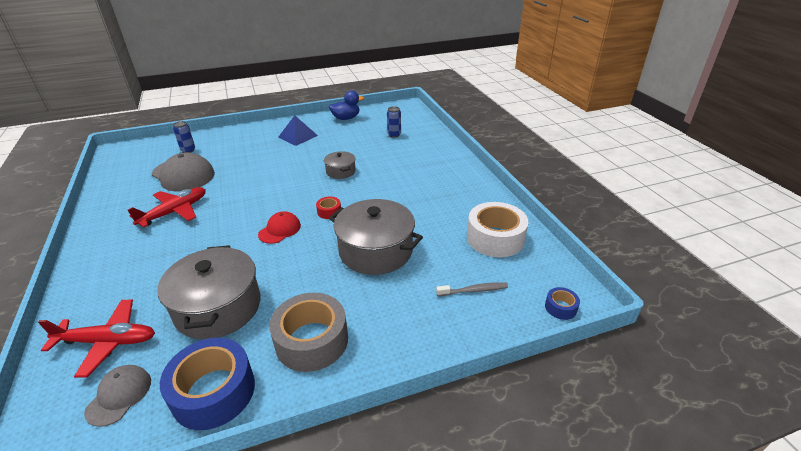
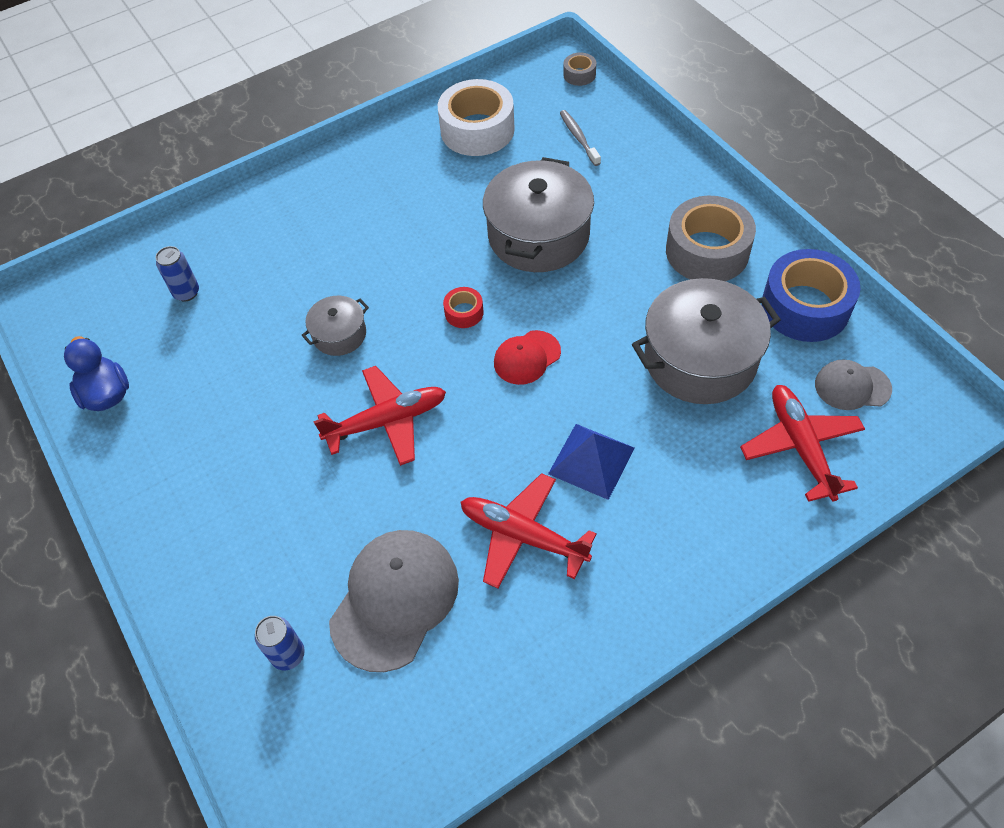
camera: 100 degrees left, 20 degrees up
red cap [258,211,301,244] -> red cap turned 60 degrees counterclockwise [494,330,561,385]
blue pyramid [278,115,318,146] -> blue pyramid moved to [548,424,635,500]
blue tape [545,287,580,320] -> grey tape [563,53,596,86]
none -> red plane [313,366,446,466]

